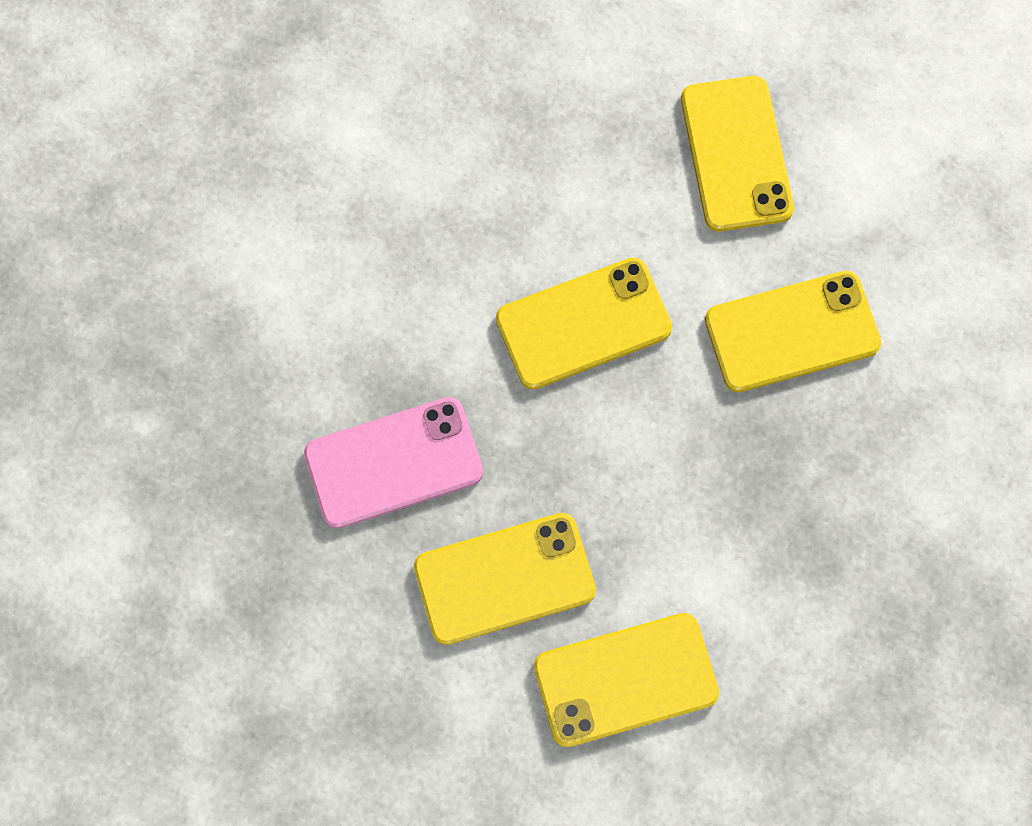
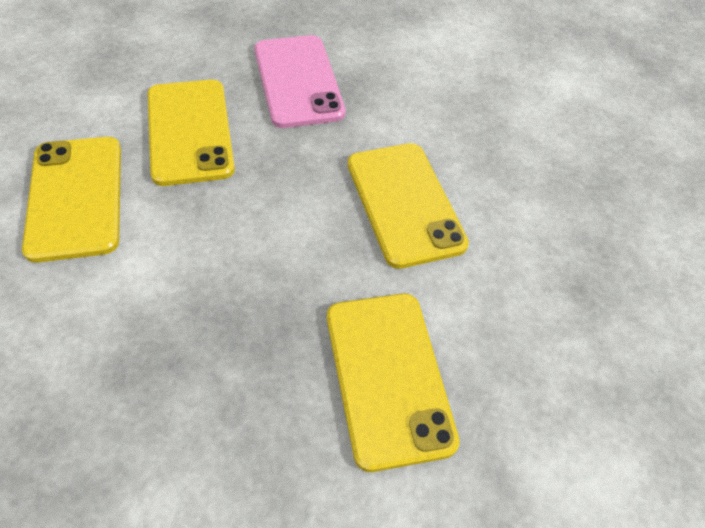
camera: 90 degrees right, 20 degrees down
yellow phone [681,76,794,232] -> none

